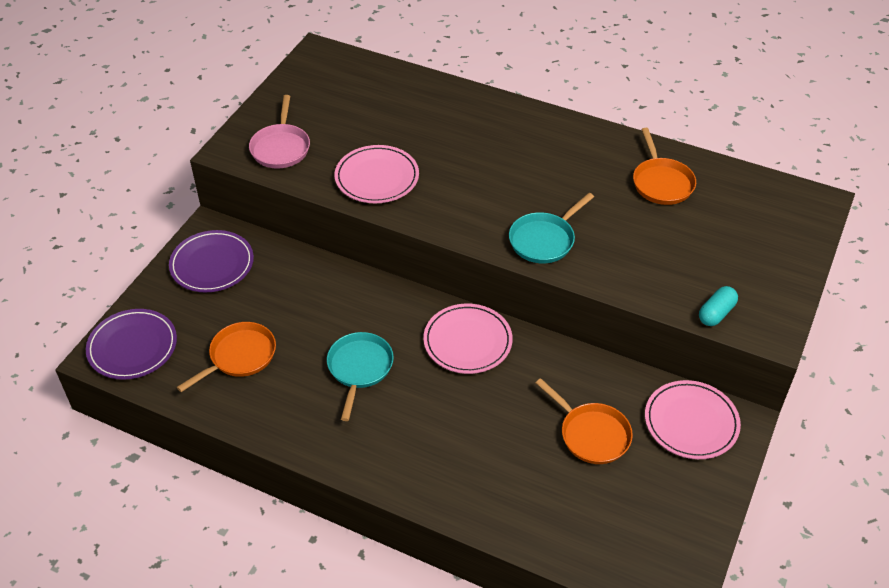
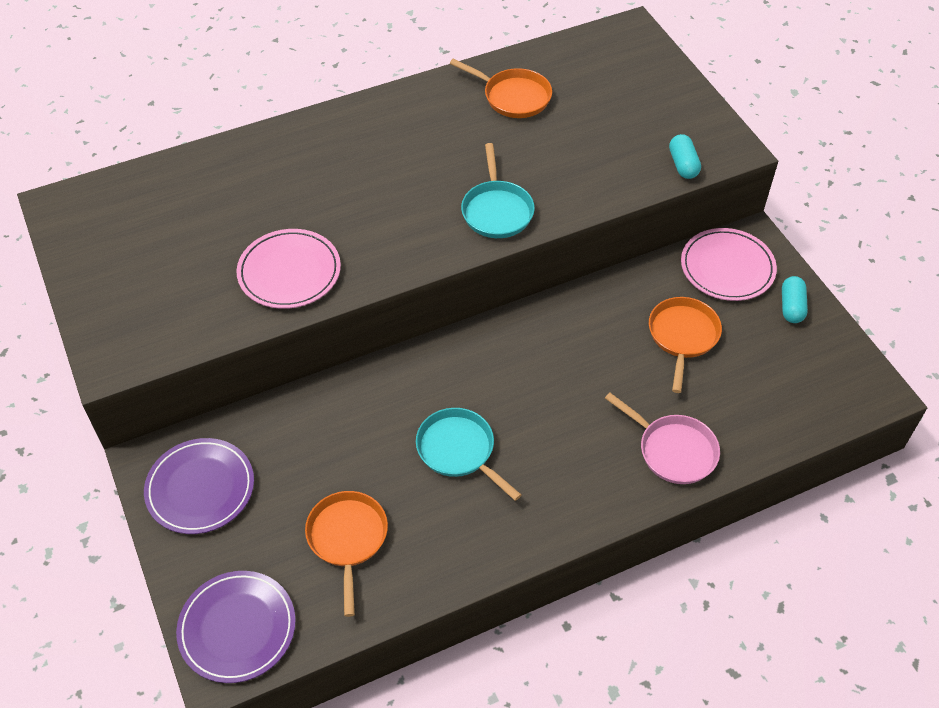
camera: 50 degrees left, 5 degrees up
pink pan [249,95,310,169] -> pink pan moved to [605,393,720,484]
pink plate [423,304,513,374] -> none
orange pan [536,378,633,464] -> orange pan turned 75 degrees counterclockwise [649,297,722,393]
none -> turquoise capsule [782,276,808,323]

